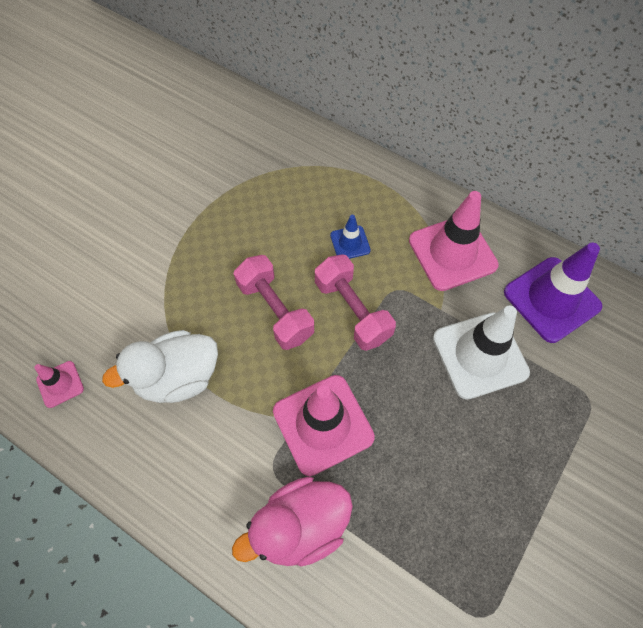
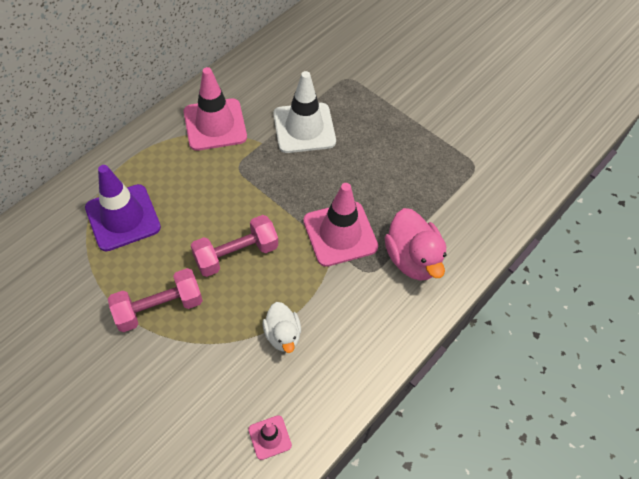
camera: 85 degrees left, 5 degrees down
white duck [102,330,218,403] -> white duck [263,302,301,353], size x0.63
pink dumbbell [315,254,396,351] -> pink dumbbell moved to [108,268,203,332]
blue traffic cone [330,215,371,259] -> none
purple traffic cone [504,243,602,343] -> purple traffic cone moved to [85,165,161,251]

